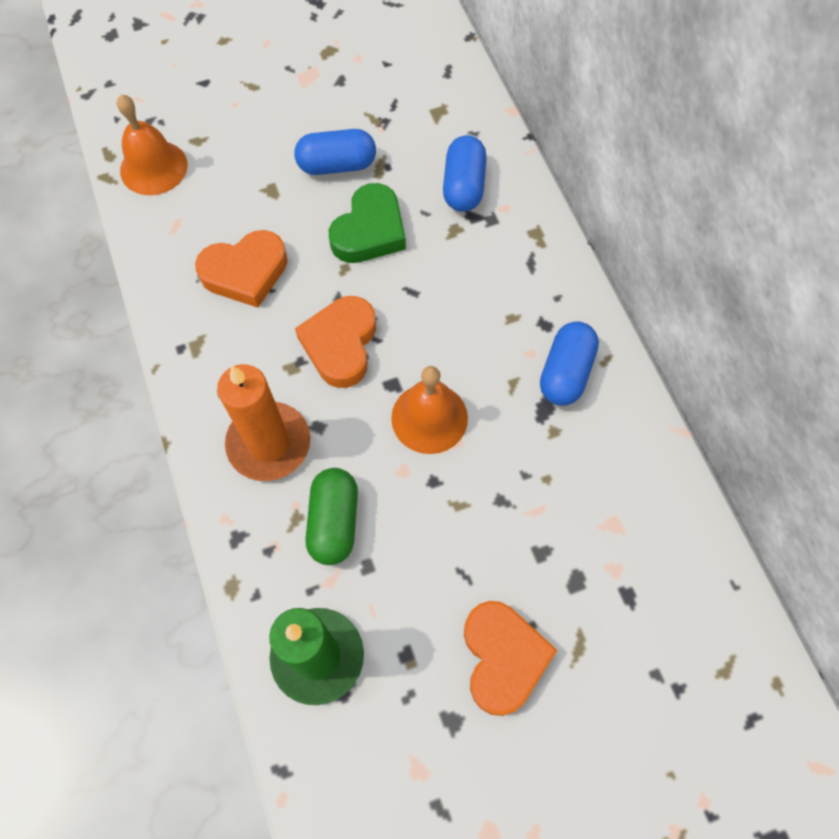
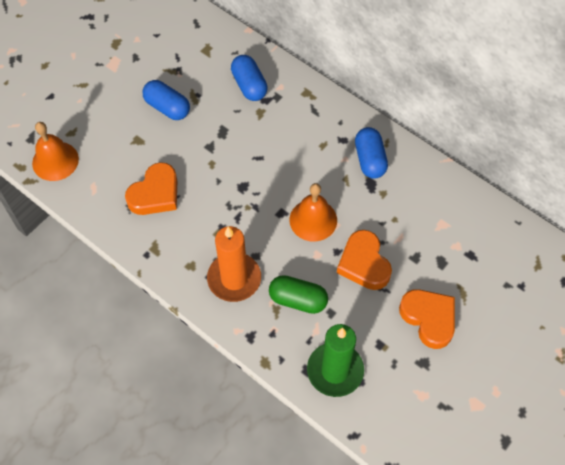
camera: 30 degrees left, 5 degrees down
blue capsule [294,129,376,175] -> blue capsule turned 75 degrees clockwise [142,80,190,120]
orange heart [295,296,376,388] -> orange heart moved to [337,230,392,290]
green capsule [305,468,358,565] -> green capsule turned 45 degrees counterclockwise [269,275,328,314]
green heart [329,183,406,263] -> none

